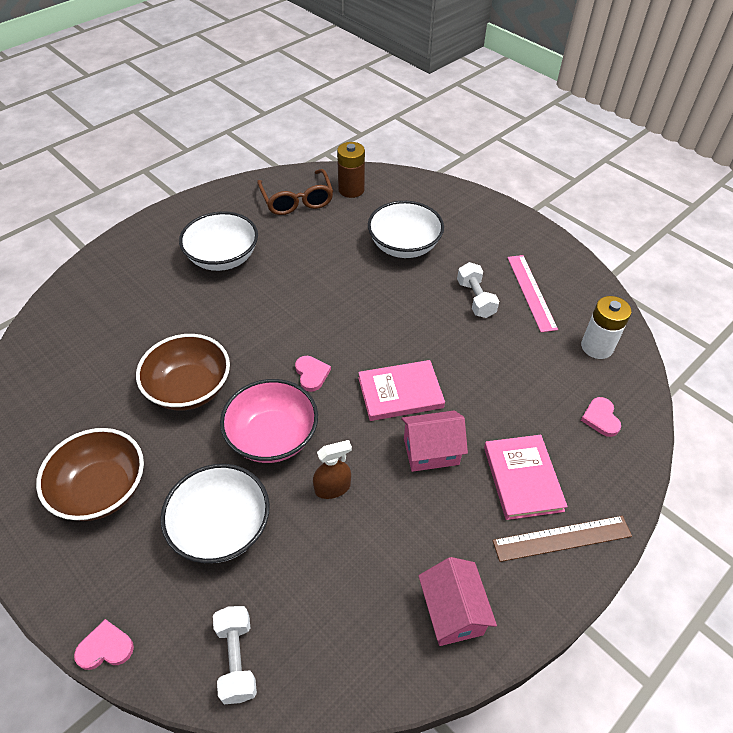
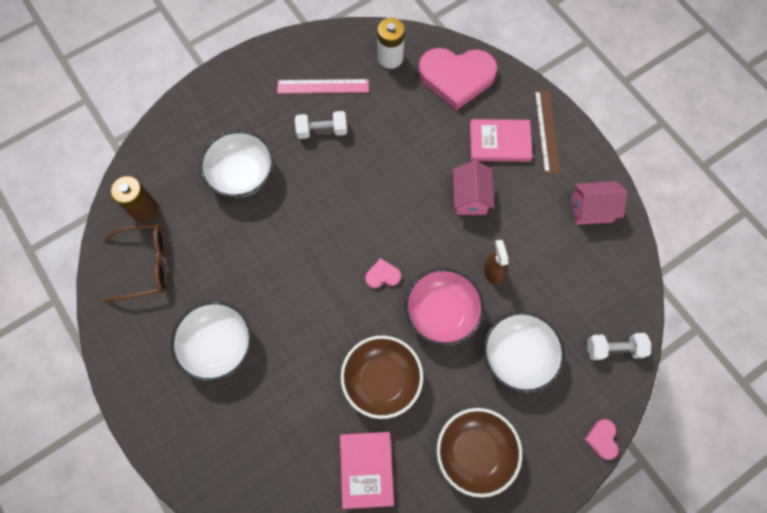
camera: 80 degrees left, 20 degrees up
pink book [358,360,445,421] -> pink book moved to [340,432,394,509]
pink heart [581,397,621,437] -> pink heart [418,48,497,110], size x2.40

